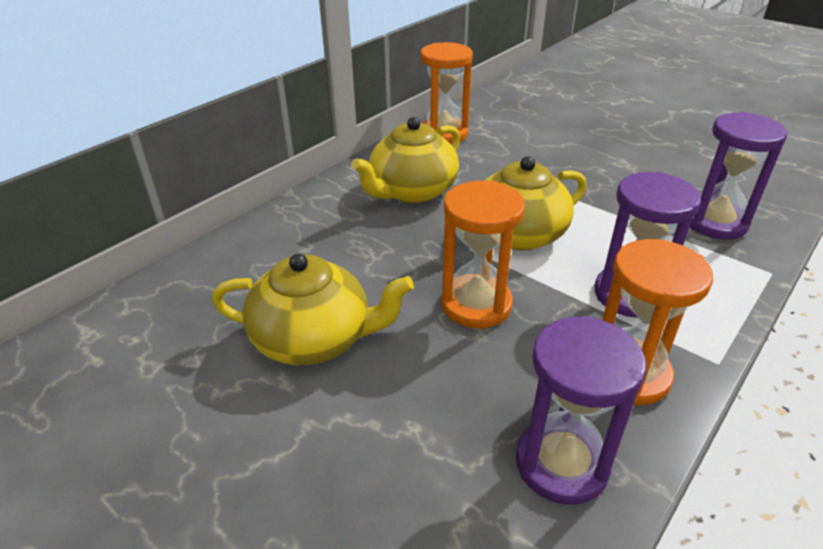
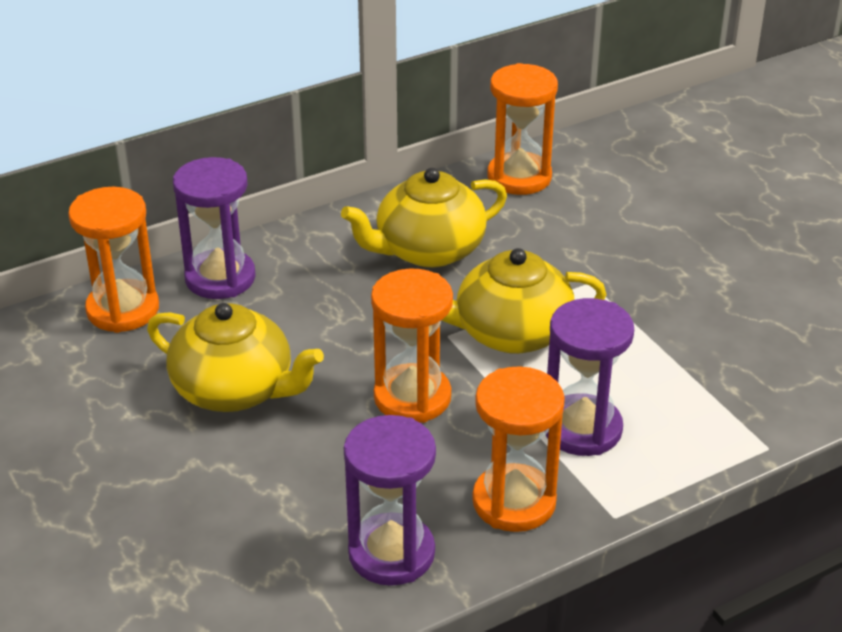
camera: 20 degrees right, 0 degrees up
purple hourglass [690,112,788,239] -> purple hourglass moved to [173,157,256,299]
none -> orange hourglass [68,187,159,333]

